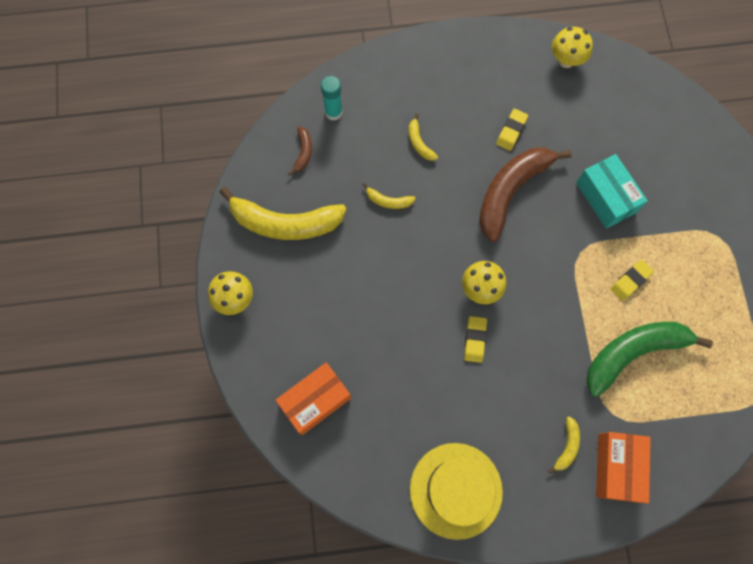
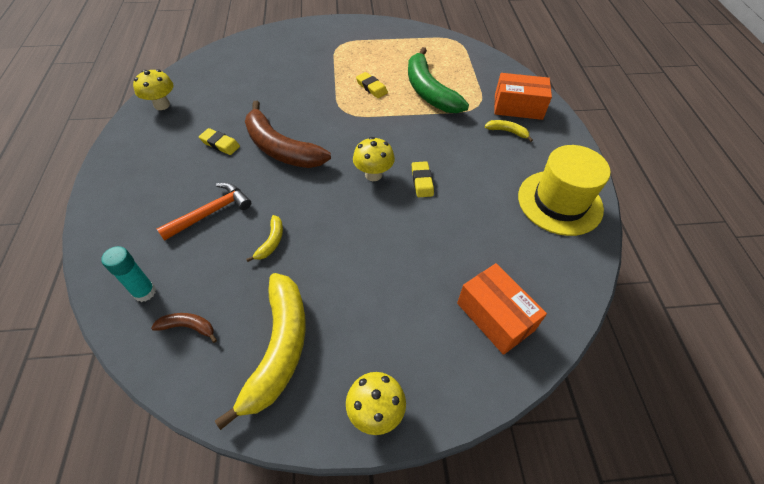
camera: 90 degrees left, 20 degrees down
yellow banana [409,114,438,161] -> orange hammer [157,183,251,241]
yellow eraser [464,316,487,363] -> yellow eraser turned 75 degrees clockwise [412,161,434,197]
turquoise box [576,154,648,229] -> none

